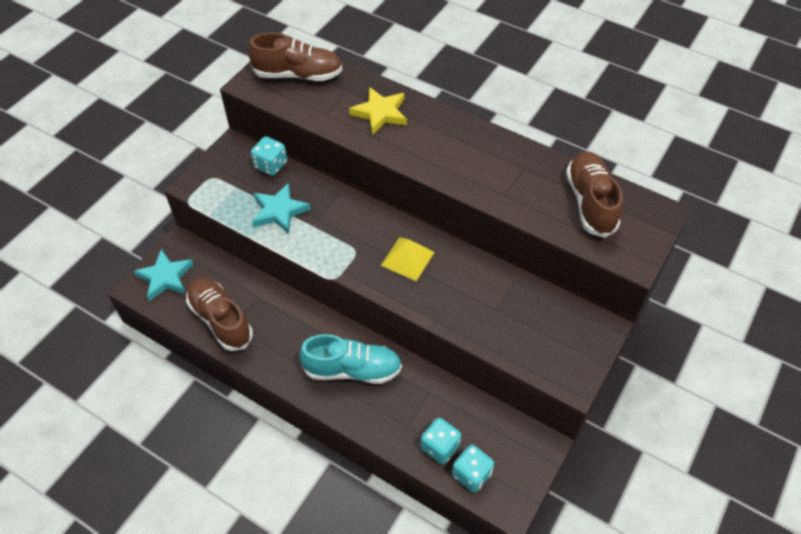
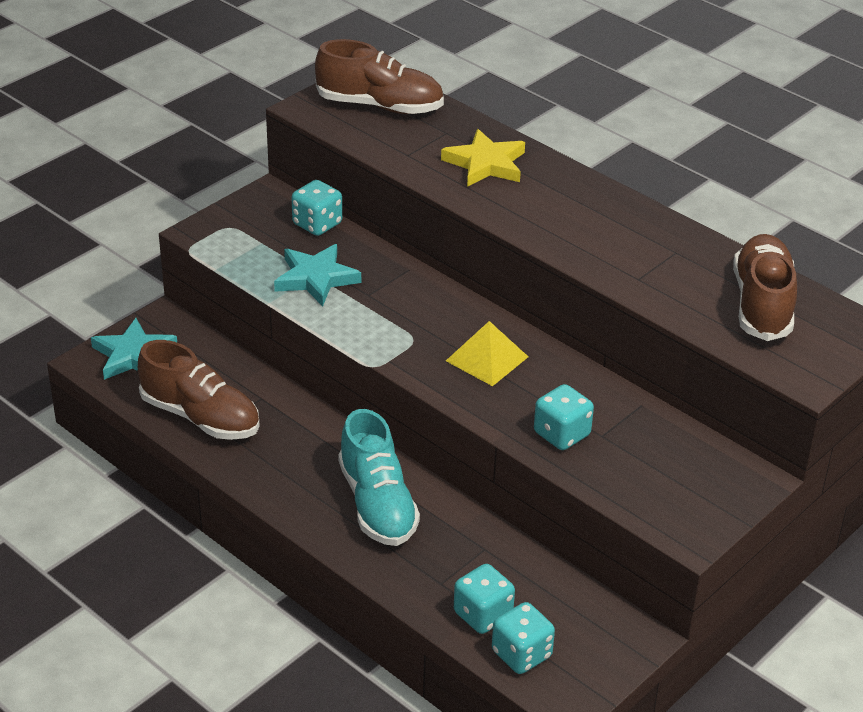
camera: 10 degrees right, 15 degrees down
brown shoe [186,278,253,351] -> brown shoe turned 150 degrees clockwise [138,340,260,440]
turquoise shoe [299,334,402,384] -> turquoise shoe turned 60 degrees clockwise [338,409,420,546]
none -> turquoise dice [534,384,594,450]

